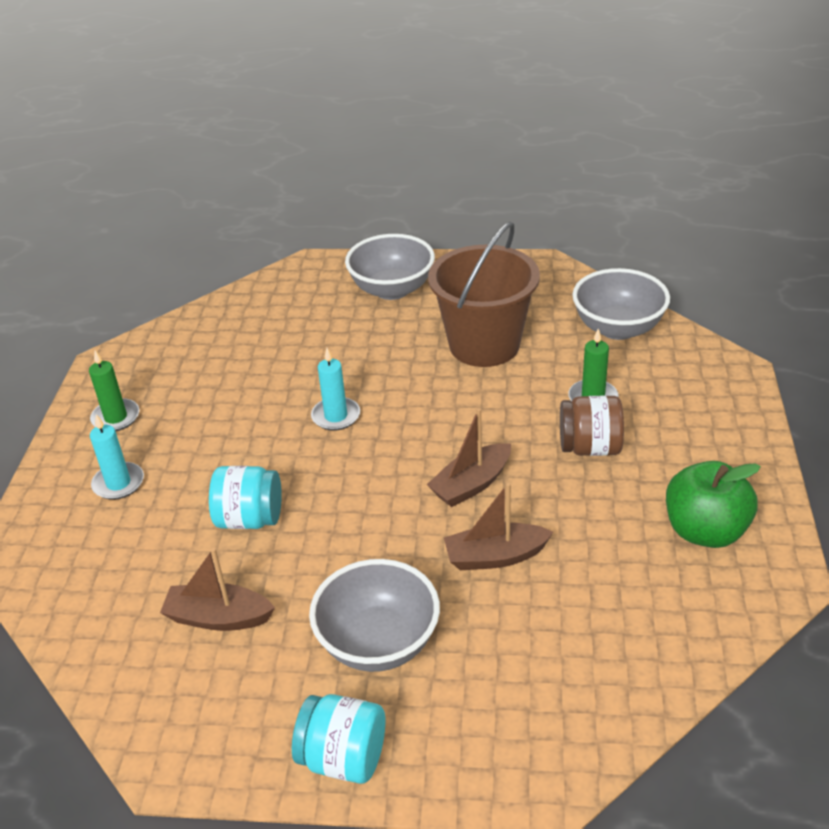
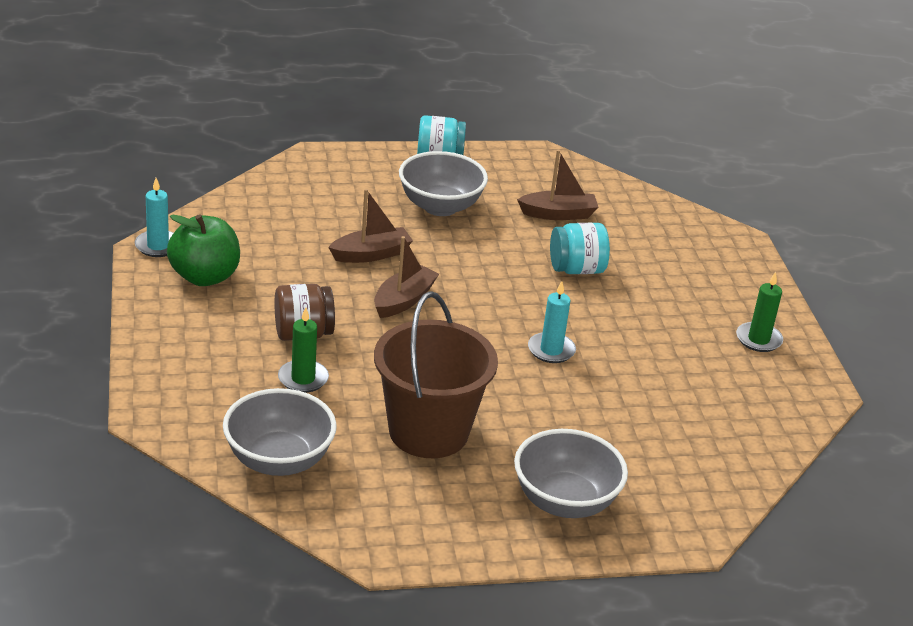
camera: 160 degrees right, 5 degrees down
turquoise candle [90,414,144,500] -> turquoise candle moved to [135,178,173,257]

